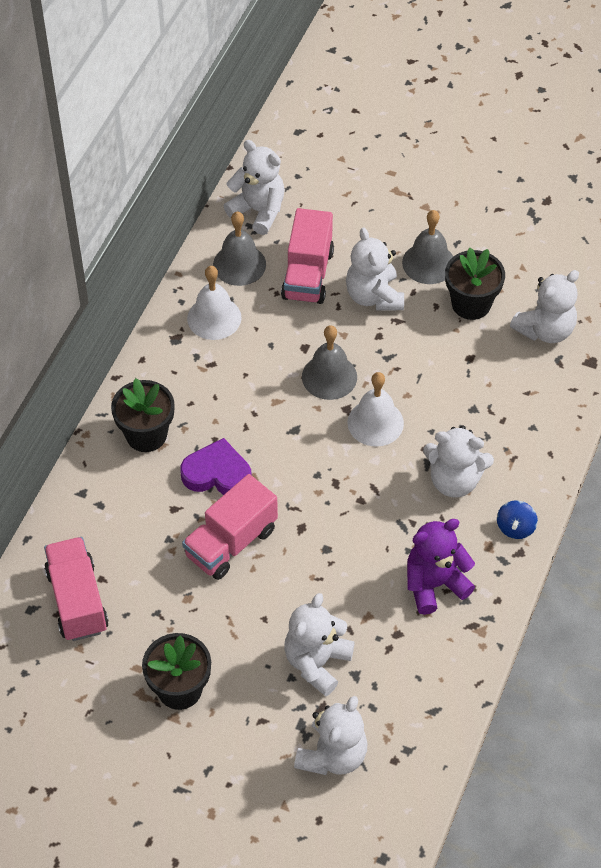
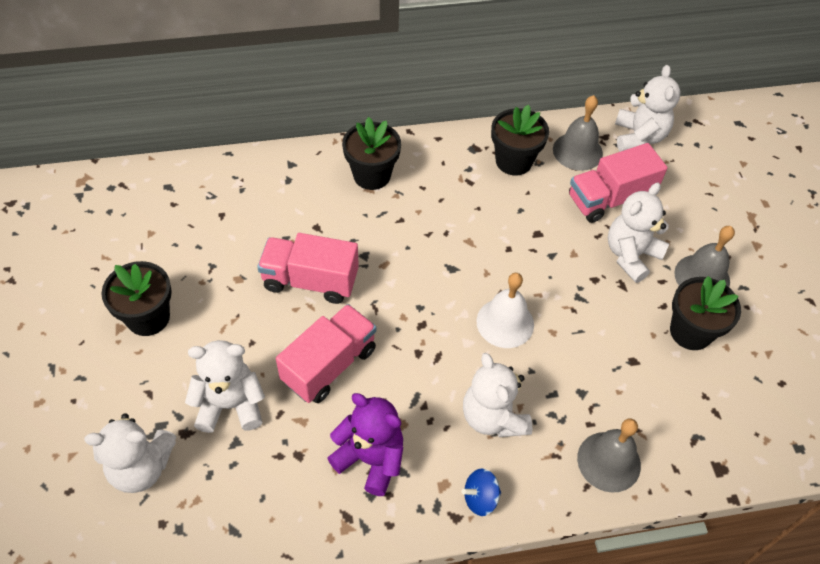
camera: 55 degrees right, 0 degrees up
pink truck [44,537,109,641] -> pink truck moved to [276,304,376,403]
purple heart [180,438,251,495] -> none
white bell [187,266,242,340] -> black flower pot [491,105,549,176]
grey bell [302,325,357,400] -> grey bell moved to [577,418,641,493]
white teddy bear [510,270,579,343] -> none

